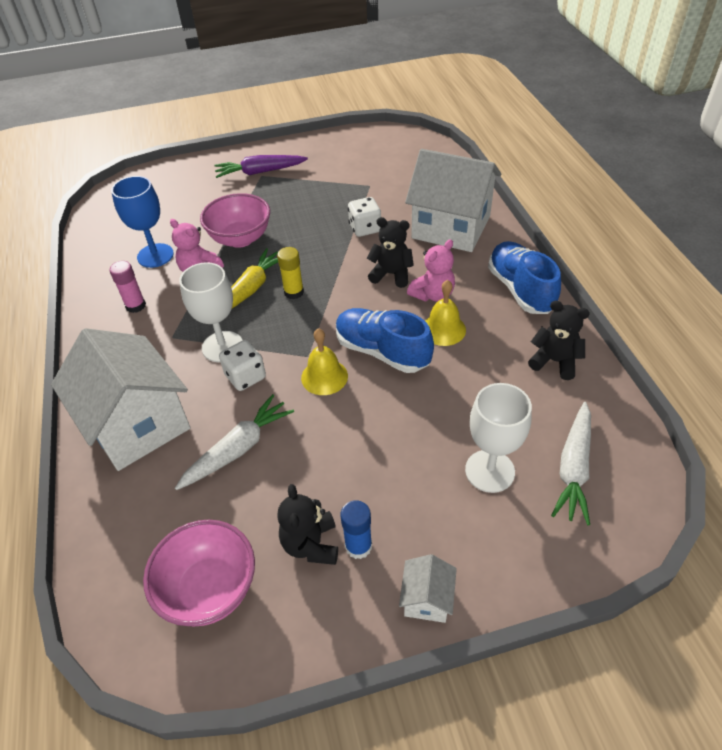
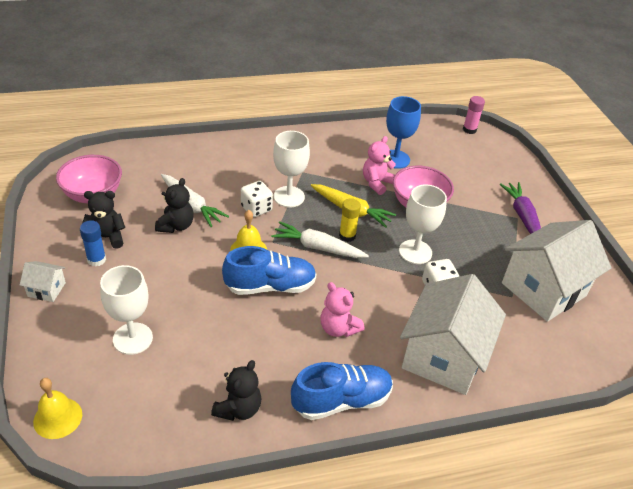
camera: 85 degrees right, 5 degrees down
white house [51,328,191,471] -> white house moved to [502,220,612,322]
pink glue stick [109,261,146,313] -> pink glue stick moved to [463,96,485,134]
blue shoe [336,308,434,373] -> blue shoe turned 45 degrees clockwise [222,246,317,295]
black teddy bear [367,217,414,288] -> black teddy bear moved to [155,178,194,233]
yellow bell [425,280,466,346] -> yellow bell moved to [33,378,82,439]
white carrot [551,402,591,525] -> white carrot moved to [271,221,369,258]
none -> white goblet [399,185,447,264]

